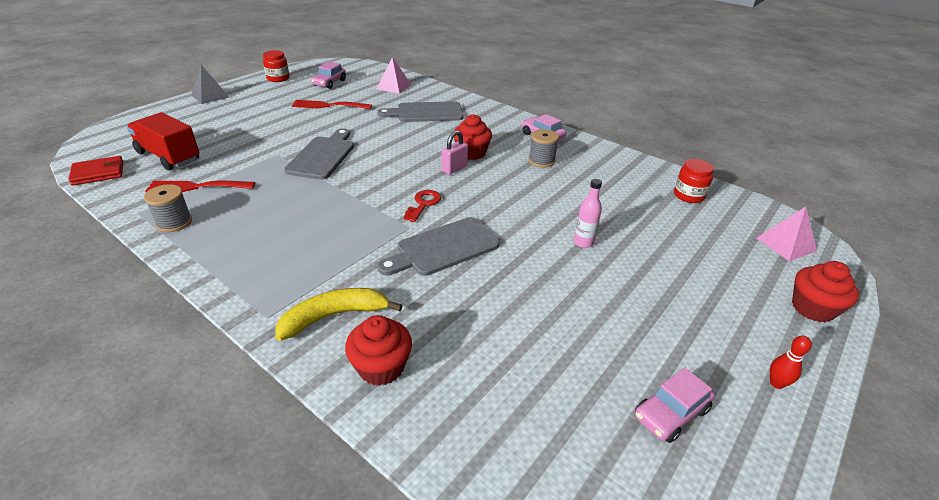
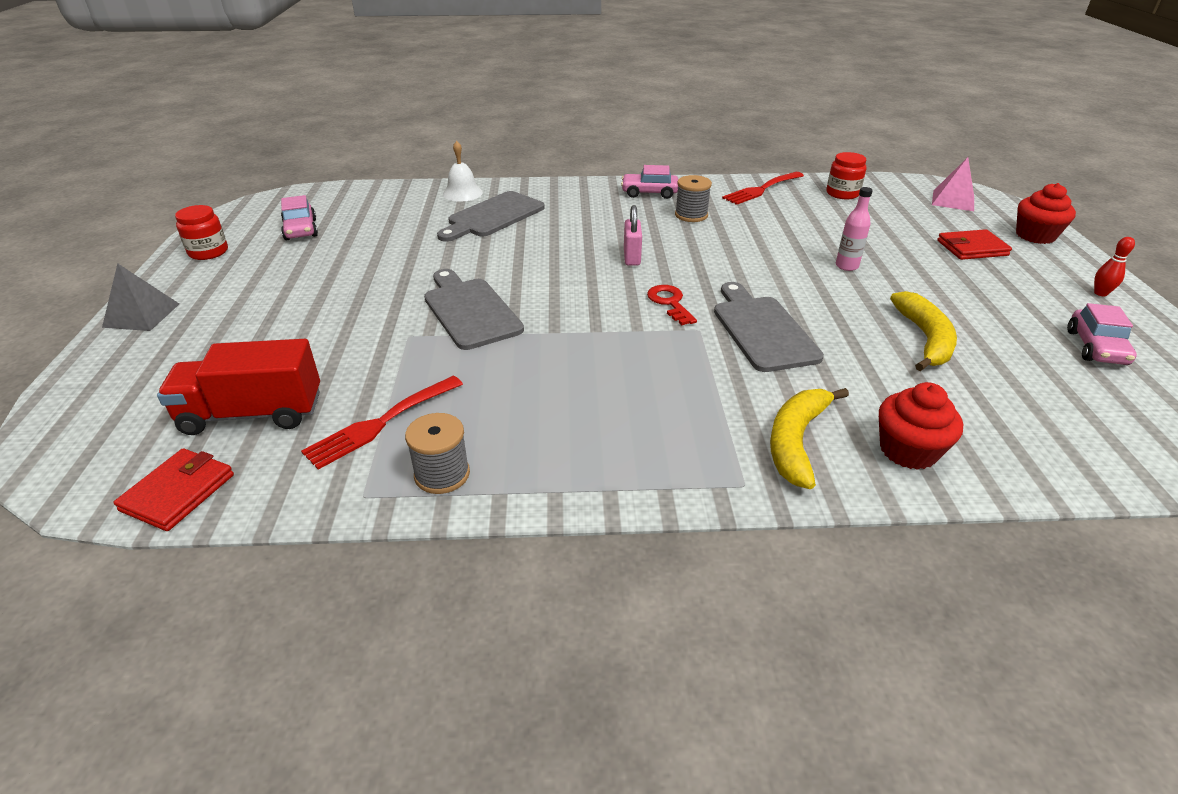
camera: 40 degrees left, 0 degrees up
red fork [292,100,372,109] -> red fork moved to [722,172,804,205]
pink pyramid [377,57,411,94] -> none
grey cutting board [377,217,500,276] -> grey cutting board turned 150 degrees clockwise [714,282,824,372]
red cupcake [454,114,492,160] -> none
none -> white bell [443,141,483,202]
none -> yellow banana [890,291,957,371]
none -> red wallet [937,229,1012,260]

